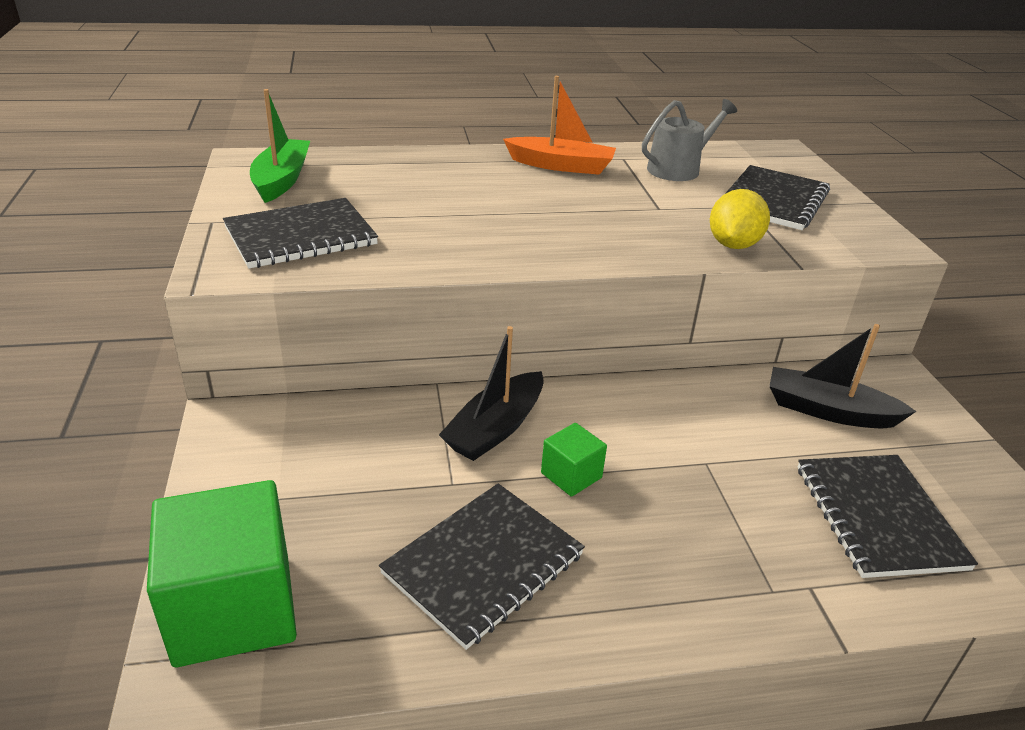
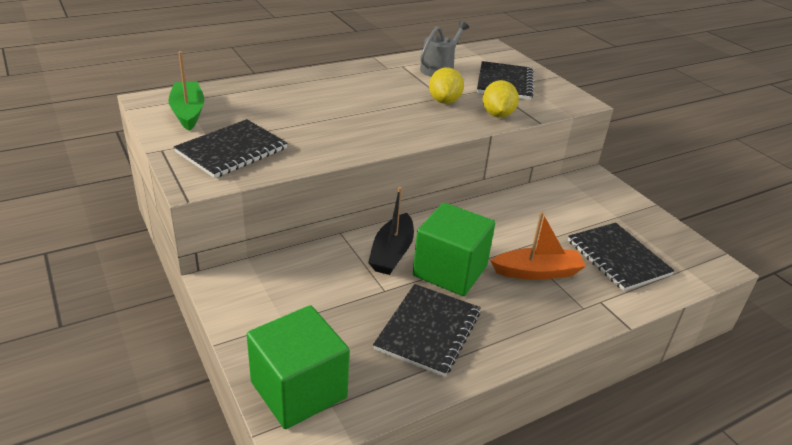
camera: 20 degrees left, 0 degrees up
orange boat [503,76,616,175] -> orange boat moved to [490,212,586,280]
green cube [541,423,607,497] -> green cube [413,203,495,296], size x2.10
black boat [769,324,917,429] -> none
none -> yellow lemon [429,67,464,104]

